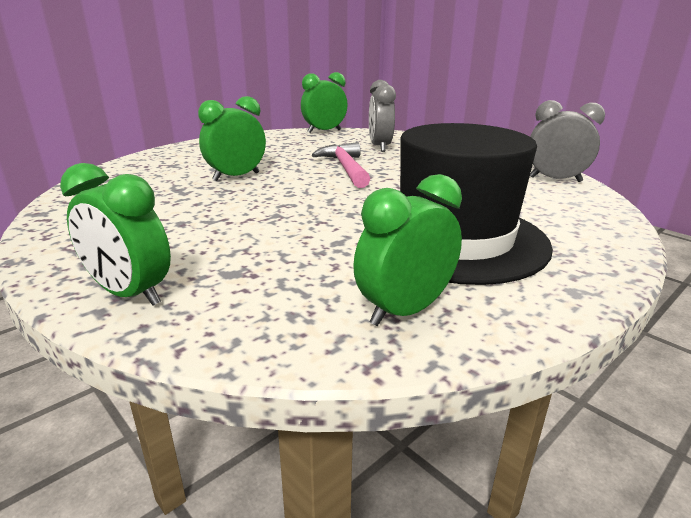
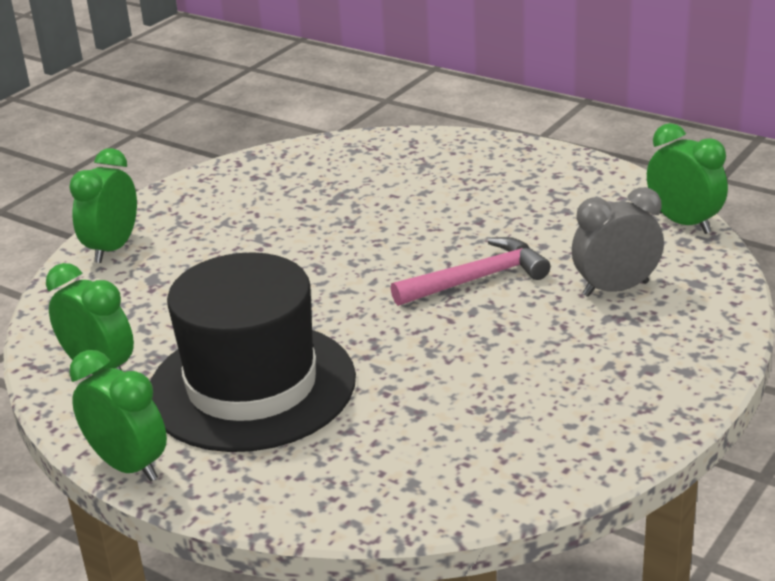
camera: 80 degrees right, 5 degrees up
green clock [198,96,266,181] -> green clock moved to [69,350,167,482]
grey clock [530,100,605,182] -> none

